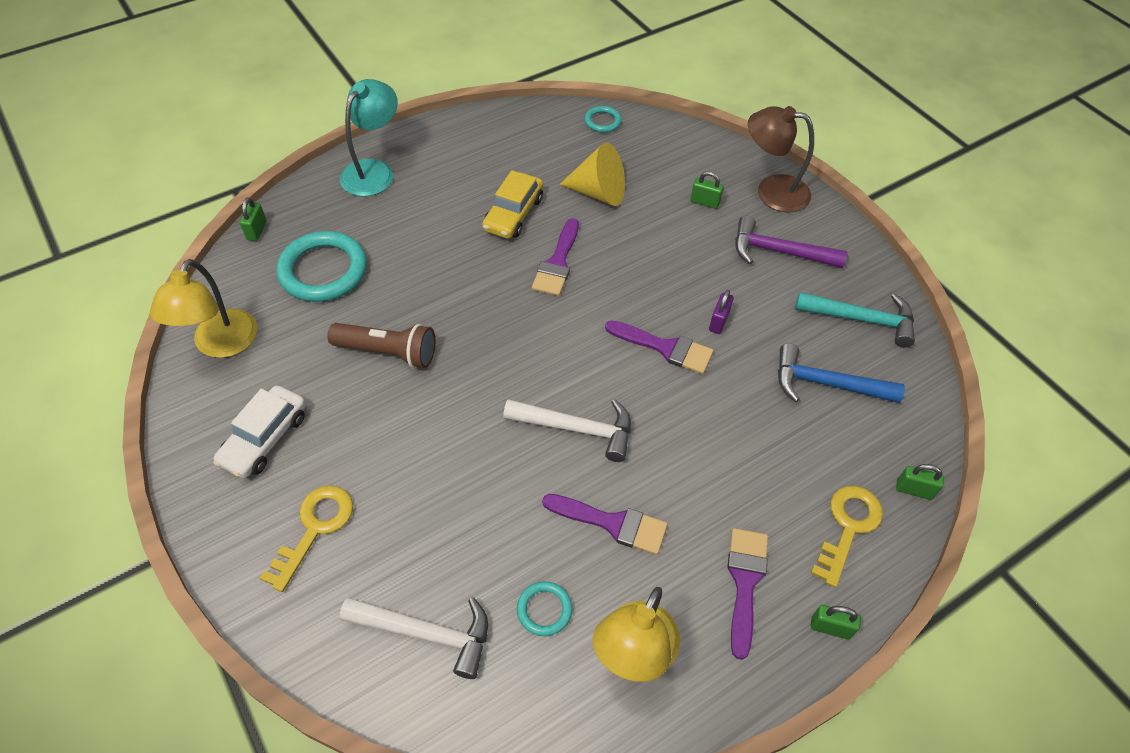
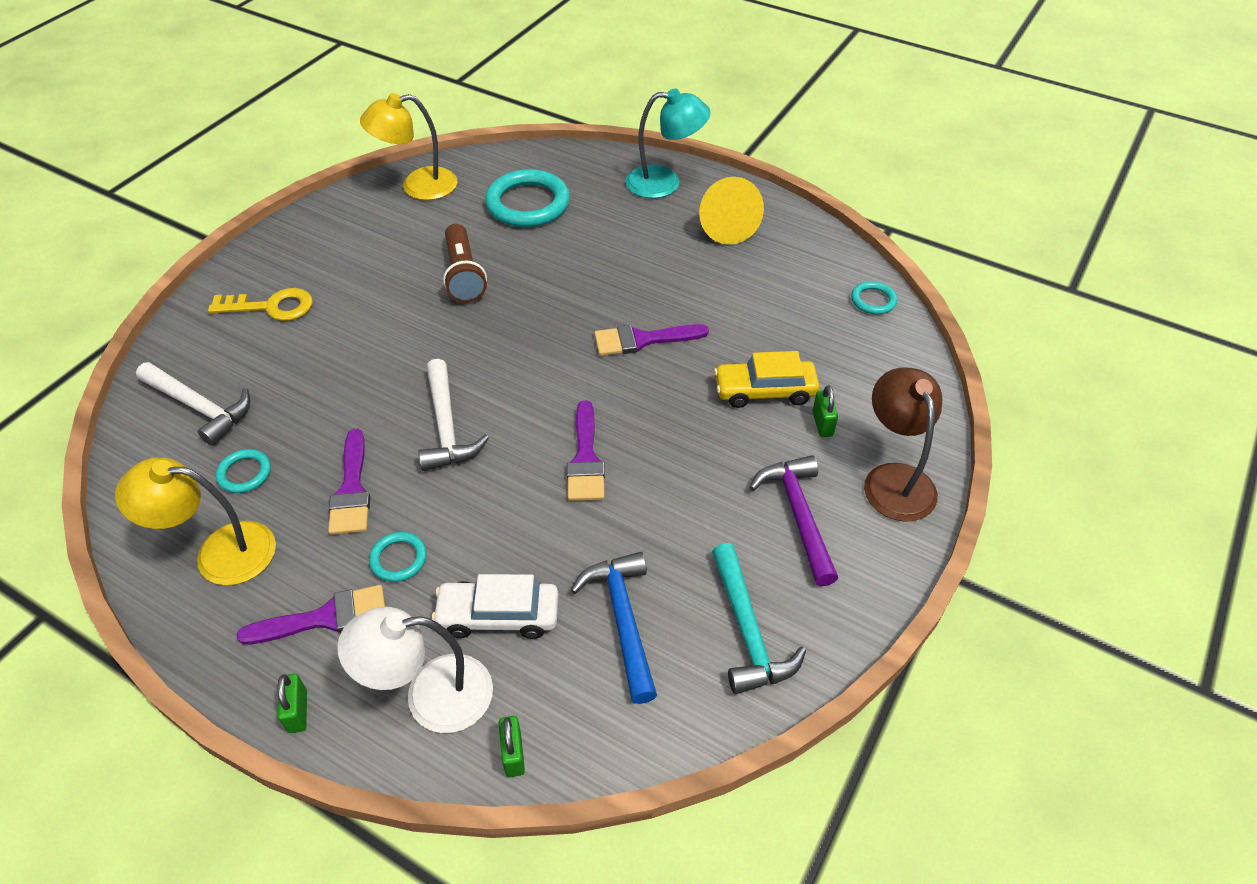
camera: 65 degrees right, 5 degrees down
white car [213,386,306,478] -> white car moved to [432,574,559,639]
green padlock [240,197,266,241] -> none
white hammer [340,597,488,679] -> white hammer turned 45 degrees counterclockwise [136,362,250,446]
yellow car [482,170,543,239] -> yellow car moved to [714,351,819,408]
yellow cone [559,142,625,206] -> yellow cone moved to [699,177,764,245]
purple padlock [709,290,734,334] -> none
yellow key [811,486,883,588] -> white lamp [337,607,493,733]
none -> turquoise ring [369,532,427,582]

